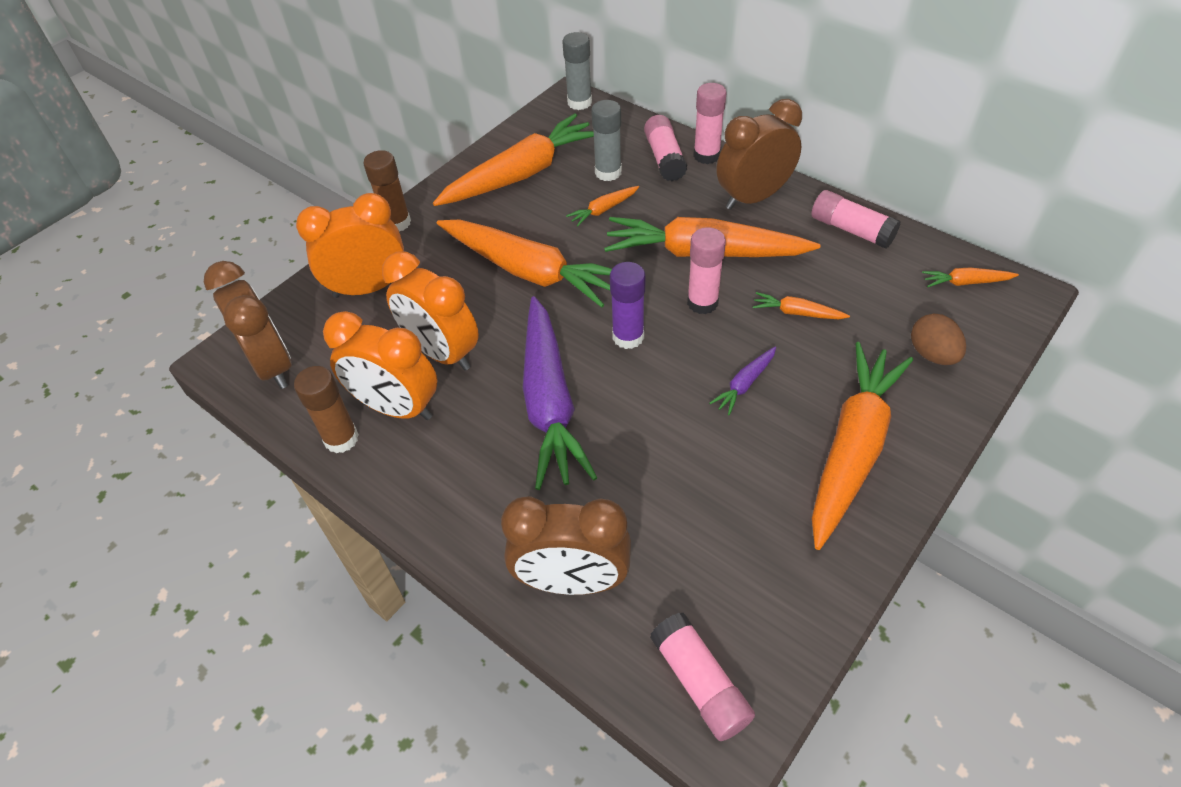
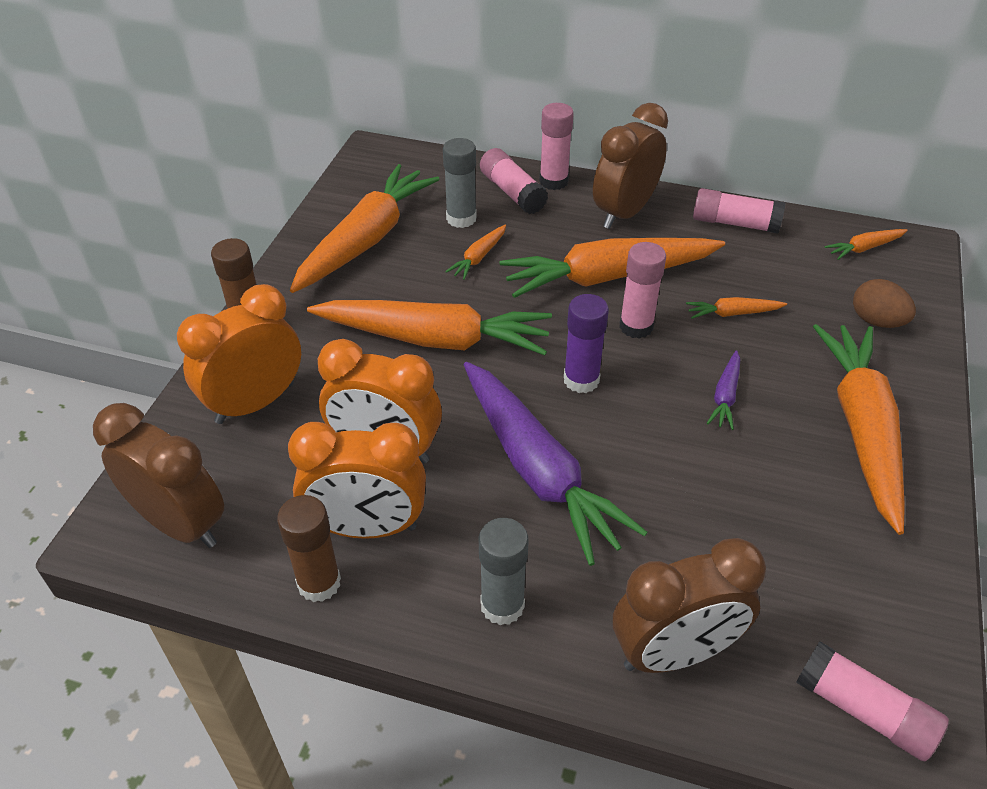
camera: 25 degrees left, 5 degrees down
grey glue stick [562,32,592,110] -> grey glue stick moved to [479,518,529,625]

